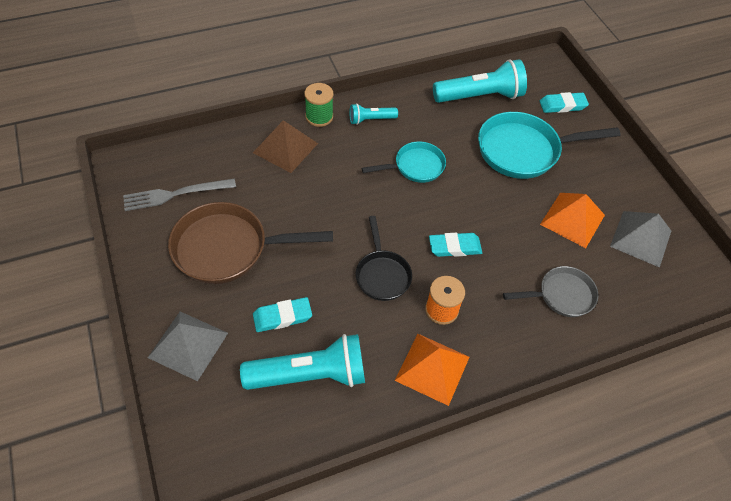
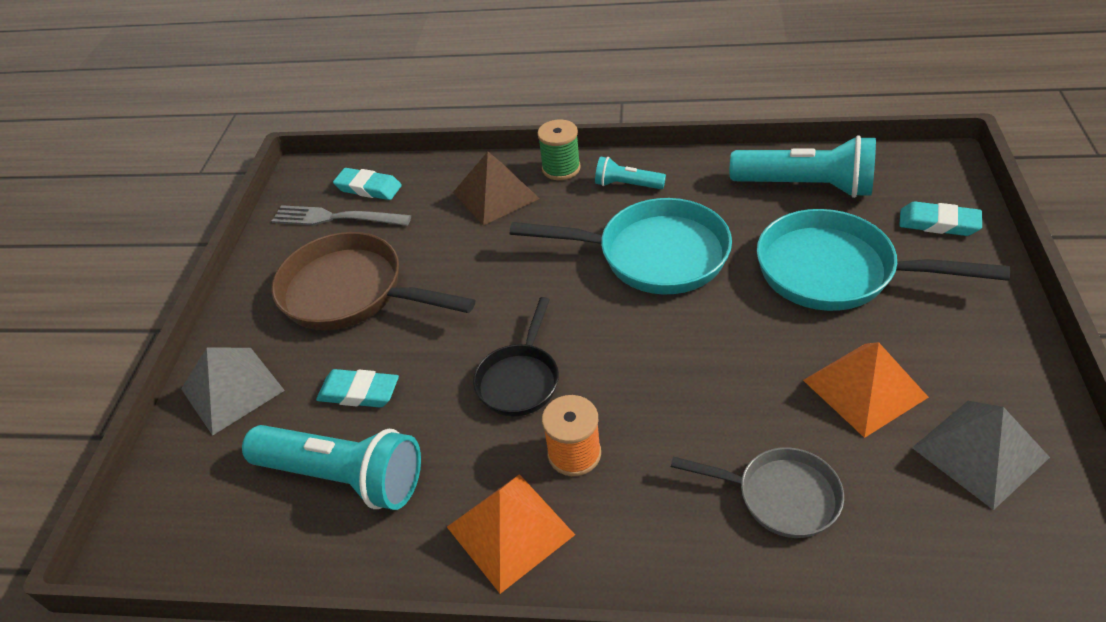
camera: 35 degrees right, 10 degrees down
turquoise pan [362,142,446,183] -> turquoise pan [510,198,732,294], size x1.69
turquoise eraser [429,233,482,257] -> turquoise eraser moved to [333,168,402,200]

